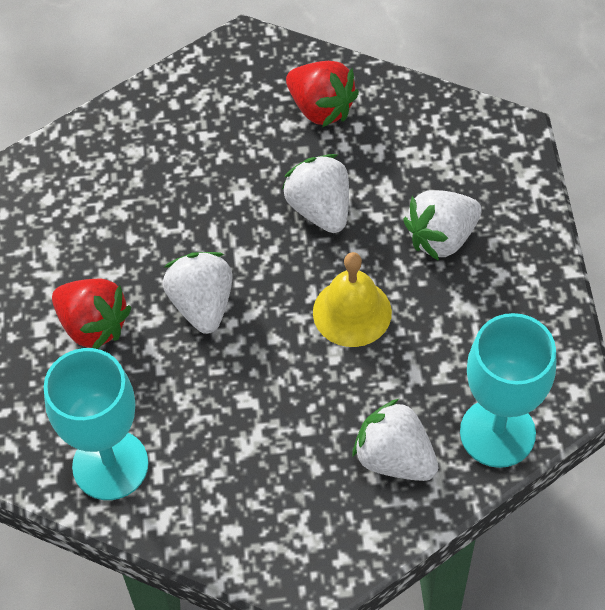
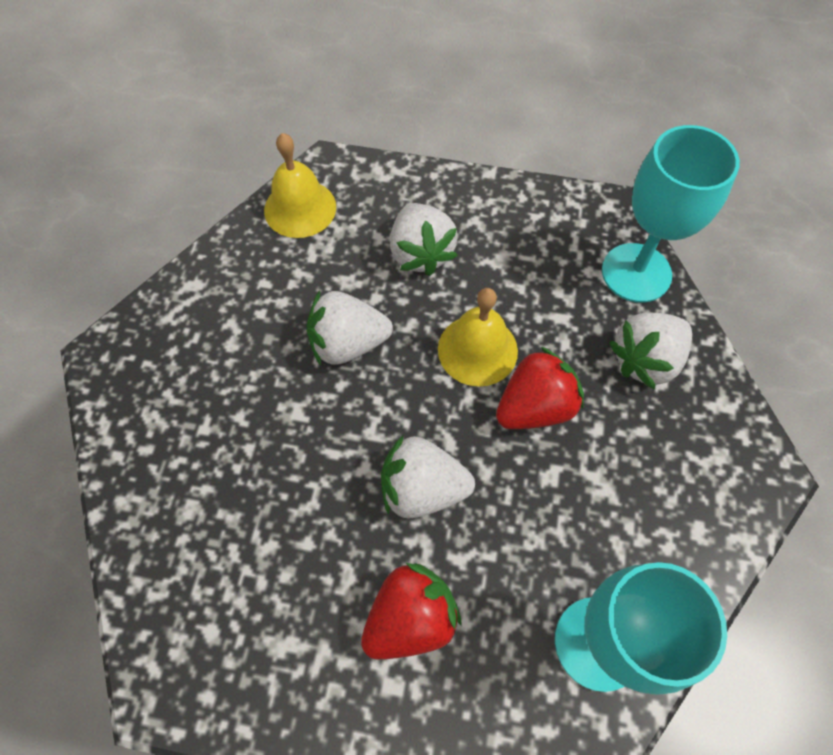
camera: 75 degrees left, 5 degrees up
red strawberry [286,61,359,127] -> red strawberry moved to [496,347,584,429]
none -> yellow bell [264,133,336,238]

